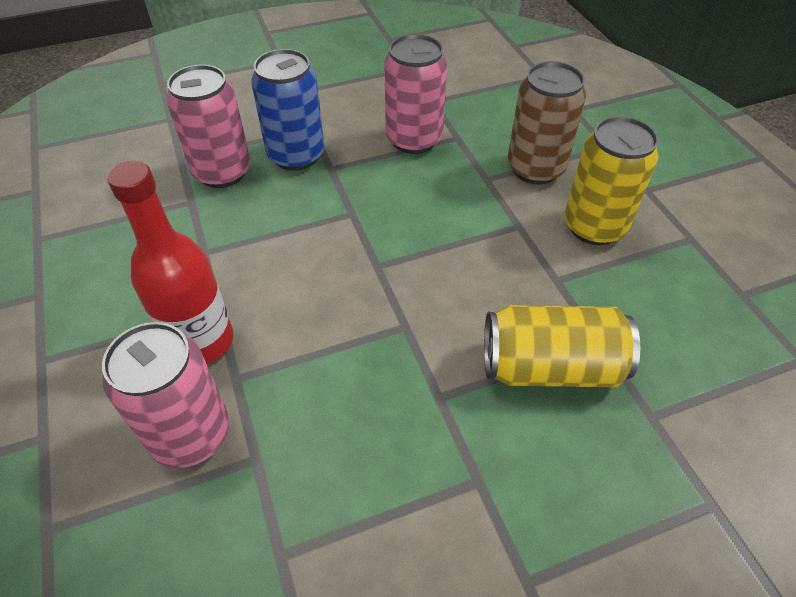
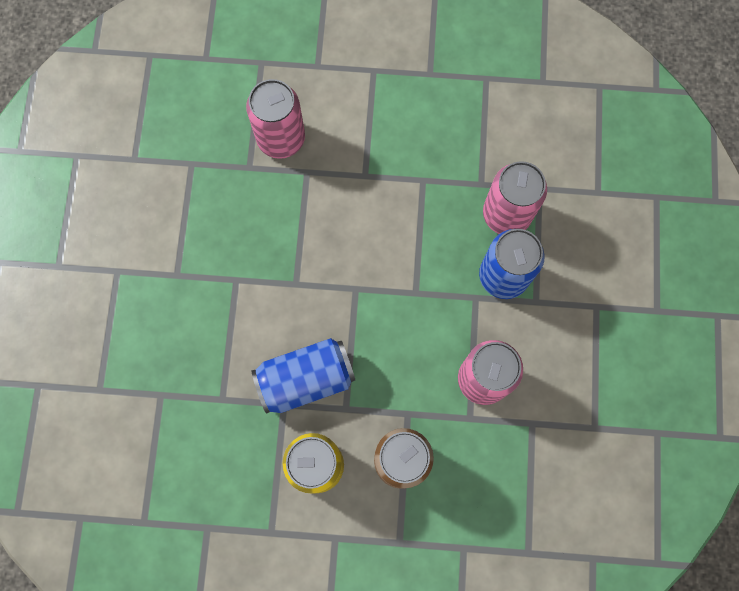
camera: 115 degrees right, 25 degrees up
red bottle [107,161,233,364] -> none
yellow can [484,305,640,387] -> none
none -> blue can [252,338,355,414]

